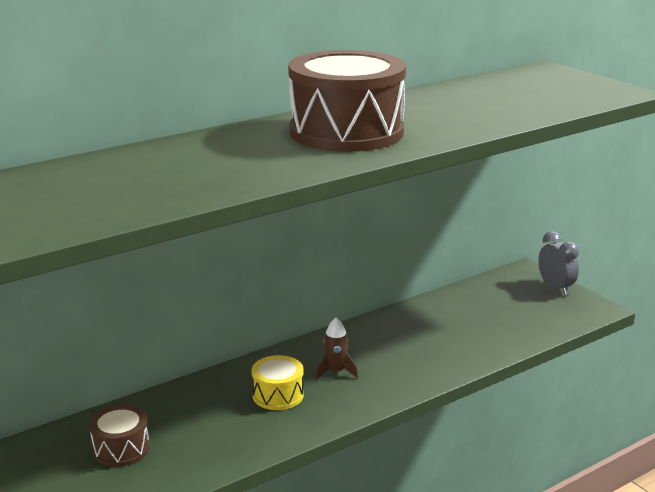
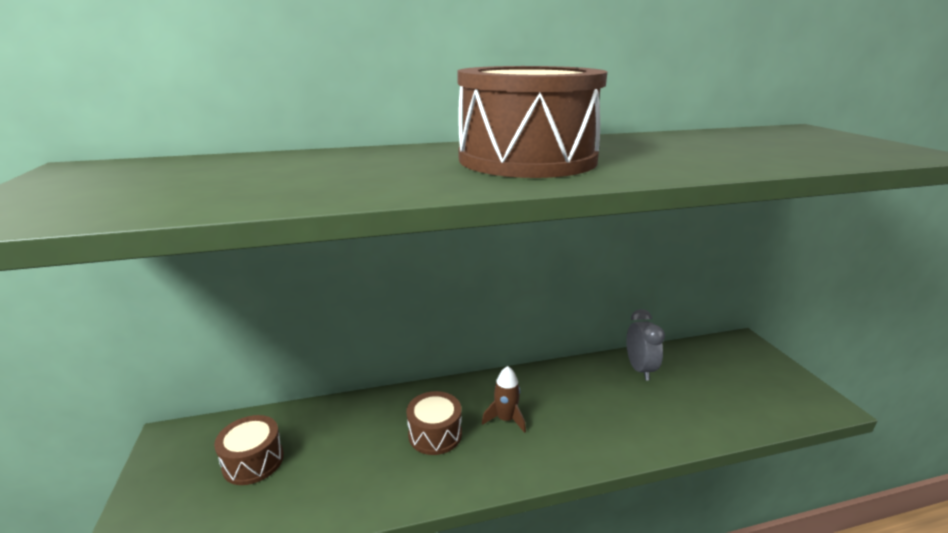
camera: 20 degrees right, 0 degrees up
yellow drum [252,355,304,410] -> brown drum [407,391,462,455]
grey clock [538,231,579,295] -> grey clock moved to [626,309,665,381]

